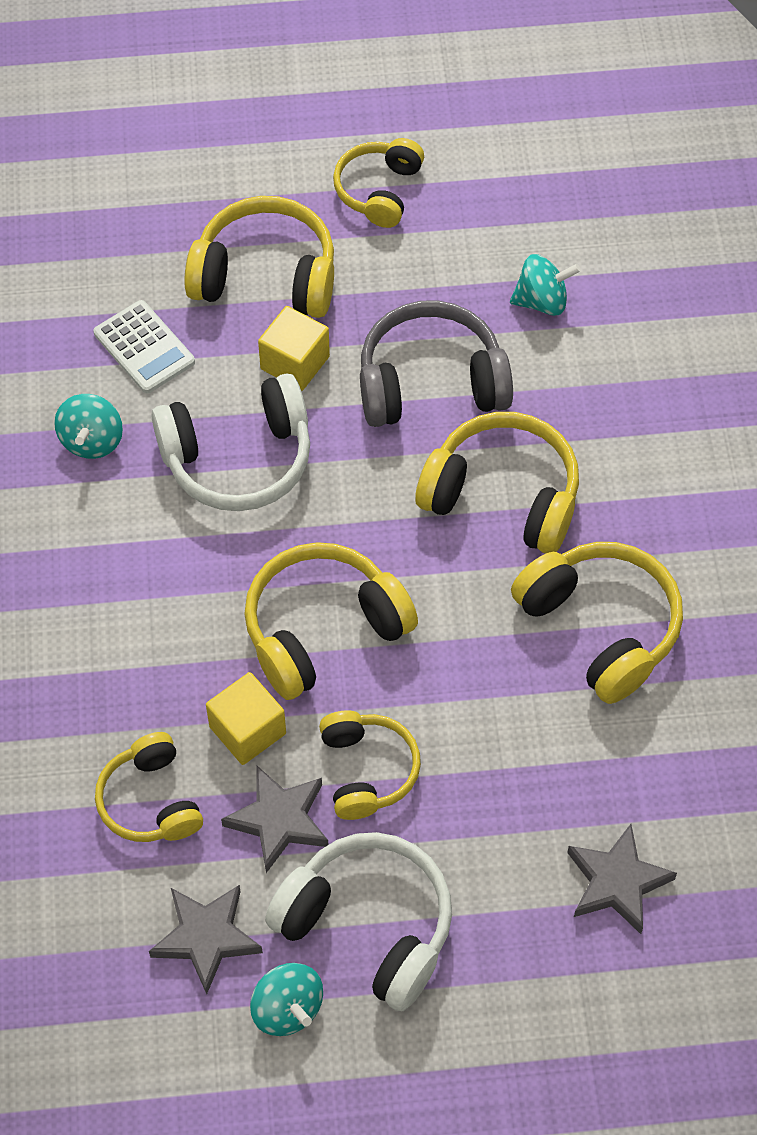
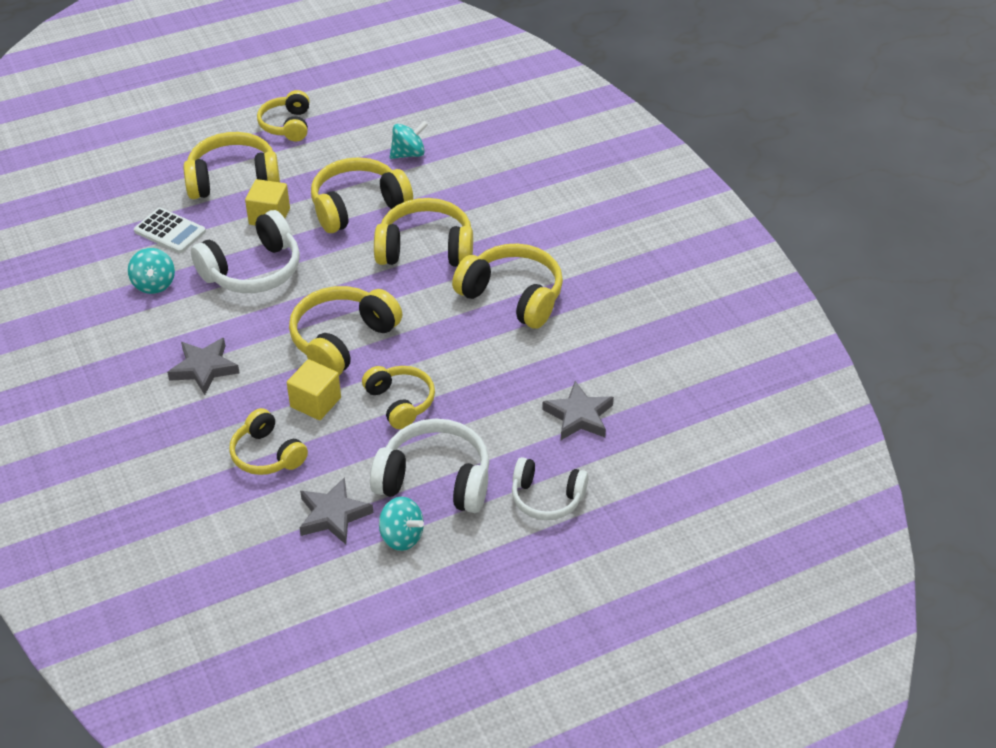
camera: 20 degrees left, 15 degrees down
grey star [221,765,328,873] -> grey star moved to [167,338,239,395]
grey headphones [360,300,513,427] -> yellow headphones [311,157,413,233]
none -> white headphones [512,457,589,520]

